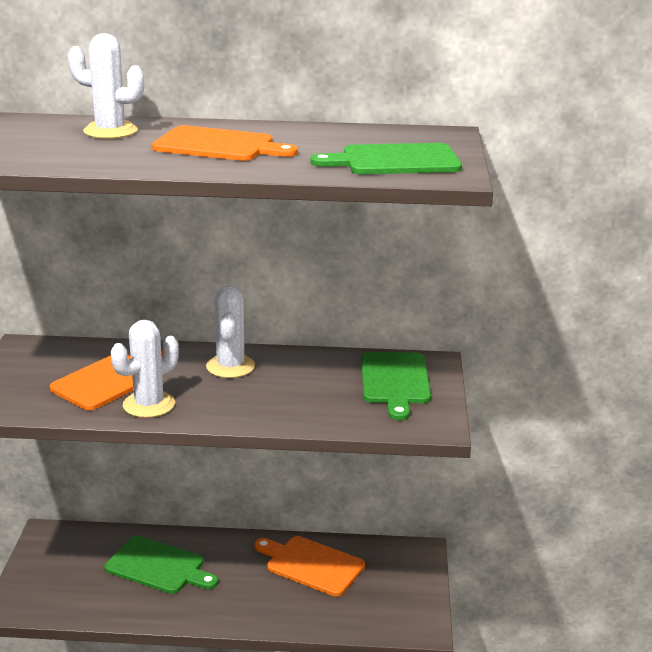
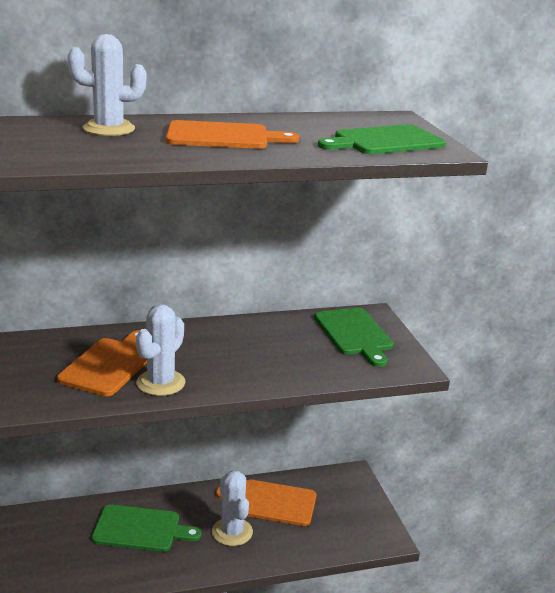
camera: 20 degrees left, 0 degrees up
white cactus [206,286,255,378] -> white cactus moved to [212,471,253,546]

